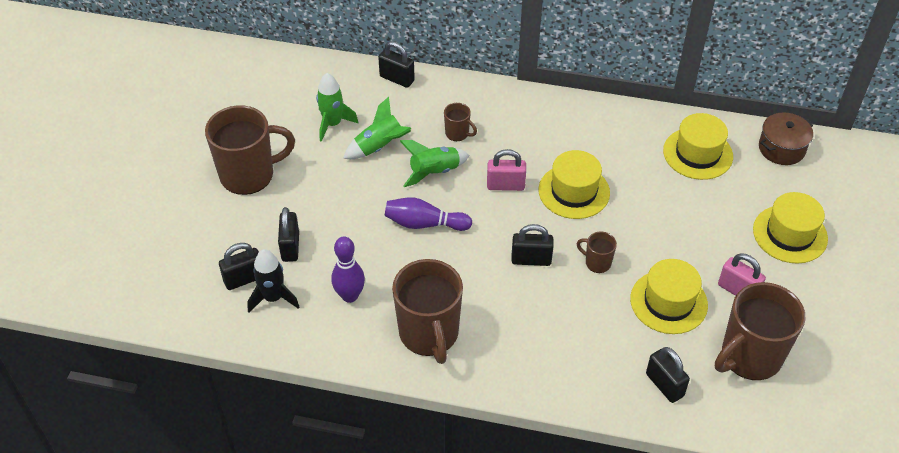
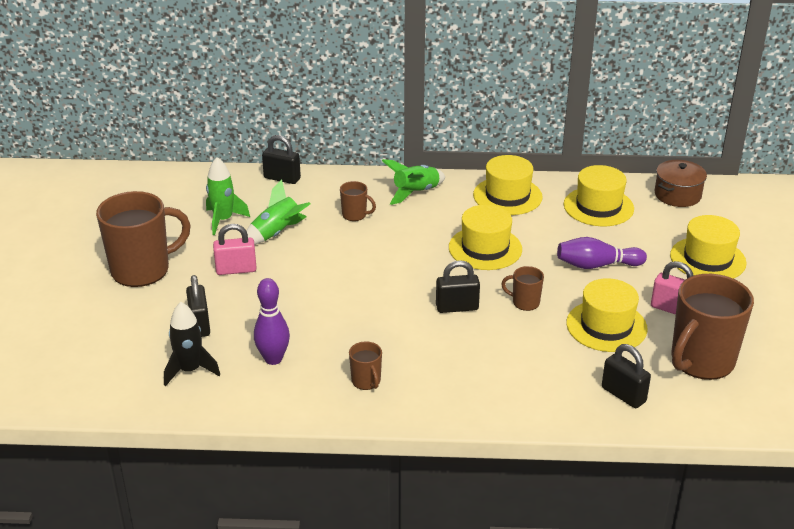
camera: 10 degrees left, 15 degrees down
black padlock [219,243,259,290] -> none
purple bowling pin [385,197,472,231] -> purple bowling pin moved to [557,237,647,269]
brown mug [392,259,463,364] -> brown mug [349,341,382,390], size x0.45
green rocket [400,140,469,187] -> green rocket moved to [382,159,445,205]
pink padlock [487,149,526,191] -> pink padlock moved to [213,224,257,275]
none -> yellow hat [473,155,543,215]

